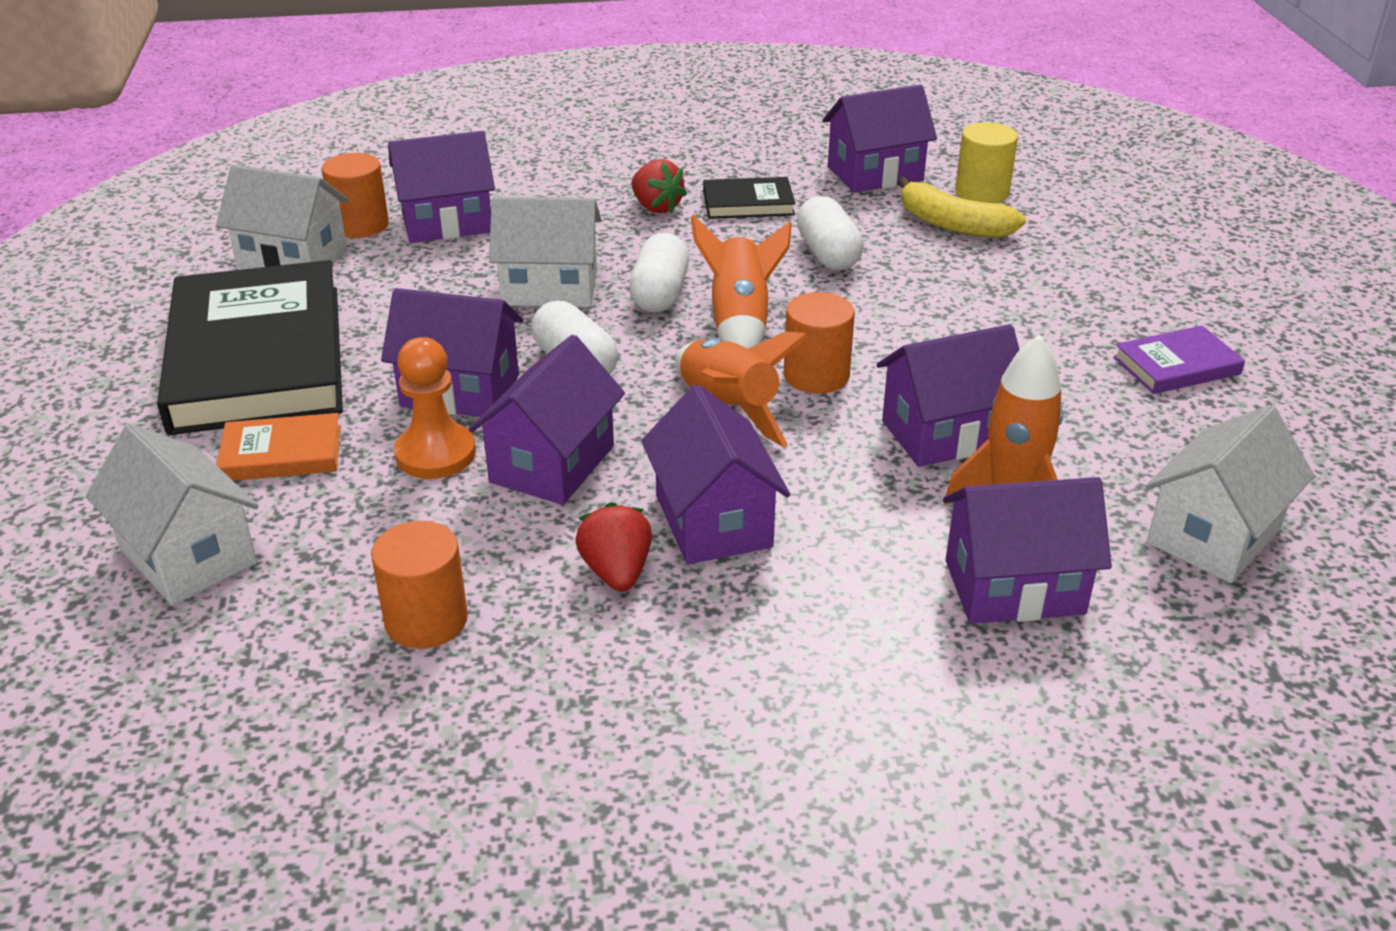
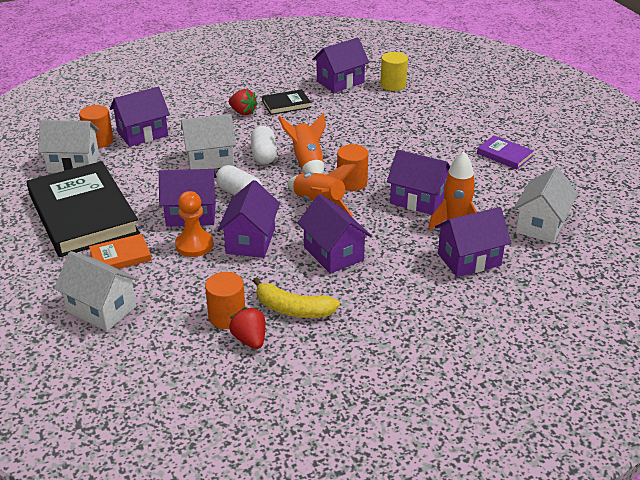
camera: 15 degrees left, 0 degrees up
red strawberry [575,502,652,592] -> red strawberry moved to [229,307,265,349]
white capsule [797,196,864,270] -> none
purple house [877,324,1020,467] -> purple house turned 60 degrees clockwise [387,150,450,215]
yellow banana [898,177,1026,238] -> yellow banana moved to [253,277,340,318]
purple book [1113,326,1245,394] -> purple book turned 75 degrees clockwise [477,135,534,170]

